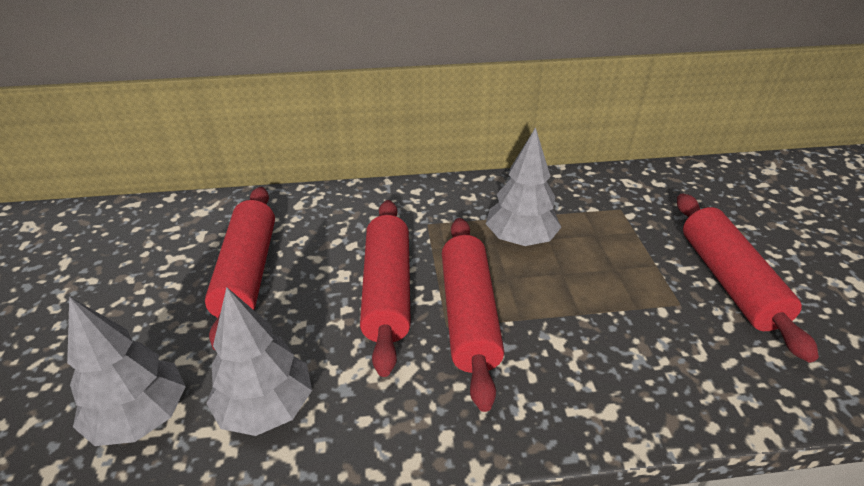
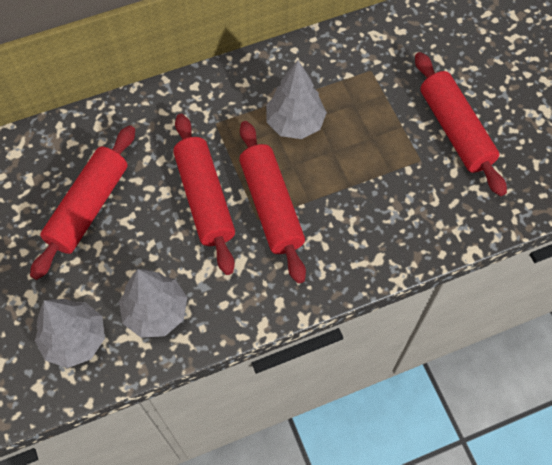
camera: 15 degrees left, 25 degrees up
red rolling pin [205,187,275,351] -> red rolling pin turned 45 degrees clockwise [30,125,135,280]

